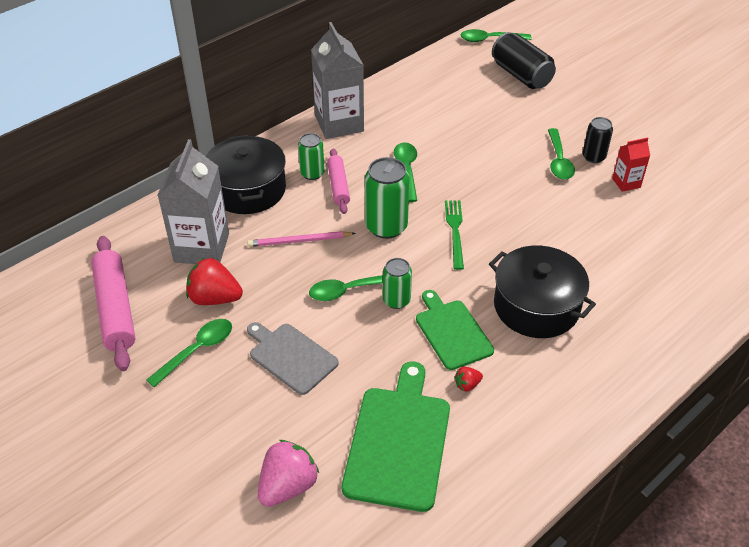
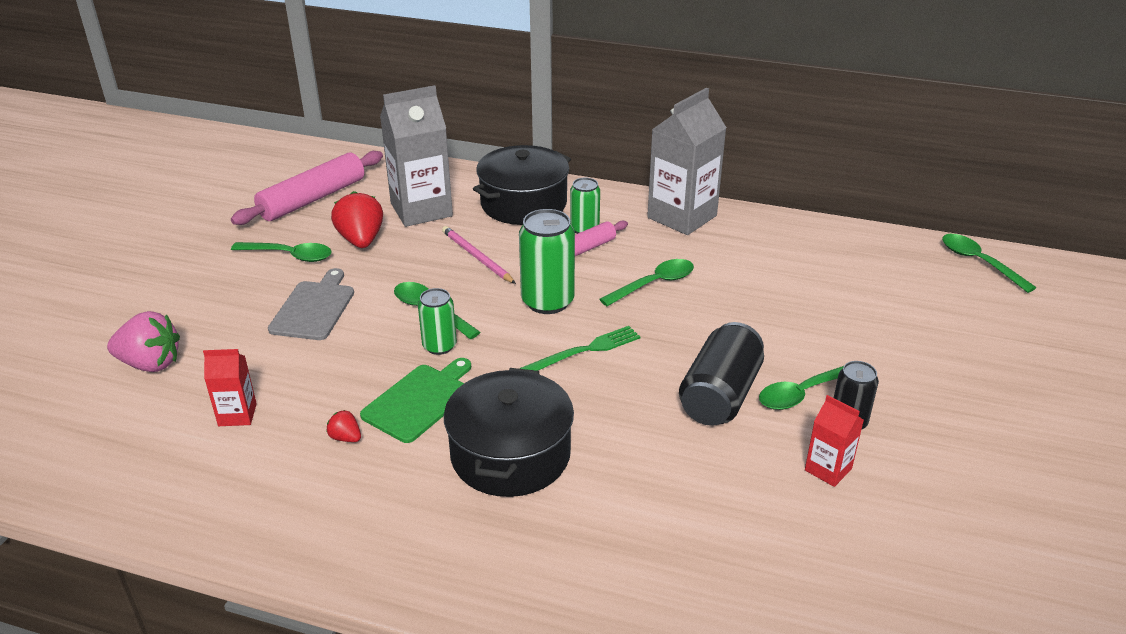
camera: 60 degrees right, 10 degrees down
green cutting board [342,362,450,512] -> red carton [203,349,257,426]
black can [492,32,556,89] -> black can moved to [679,322,764,426]

